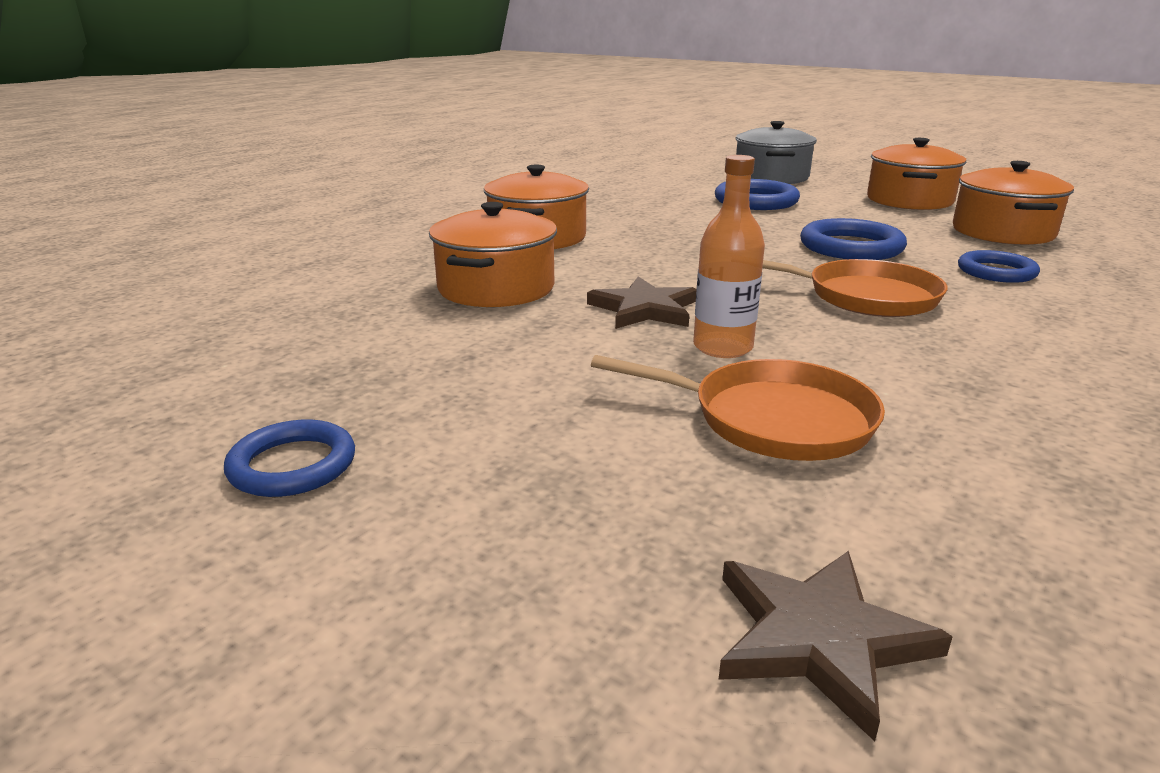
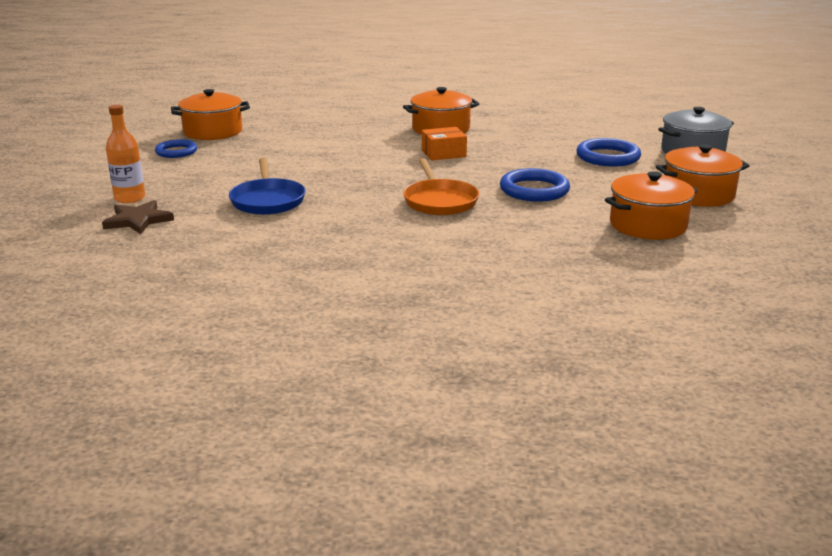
camera: 60 degrees right, 0 degrees up
orange pot [429,202,557,307] -> orange pot moved to [171,89,250,140]
brown star [587,277,697,329] -> none
orange pan [591,355,885,461] -> blue pan [229,158,306,215]
orange bottle [693,155,765,358] -> orange bottle moved to [106,105,145,203]
blue ring [958,250,1040,283] -> none
none -> orange box [422,127,467,160]

